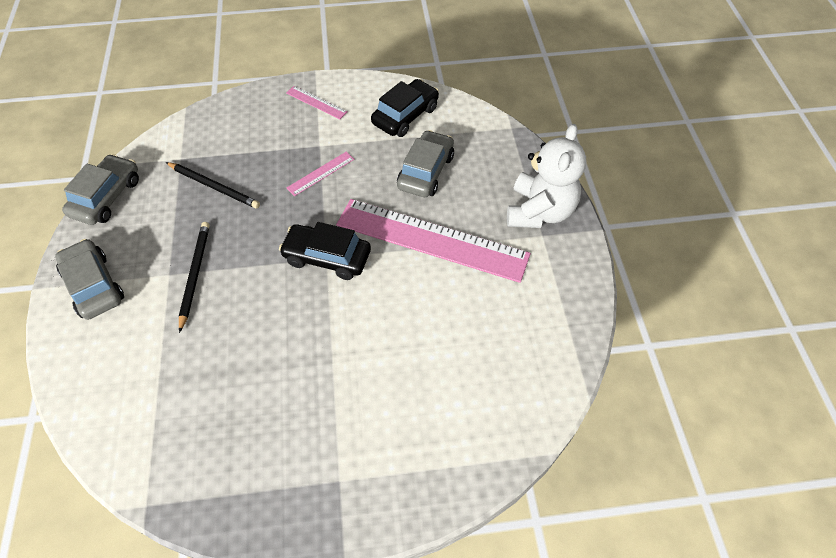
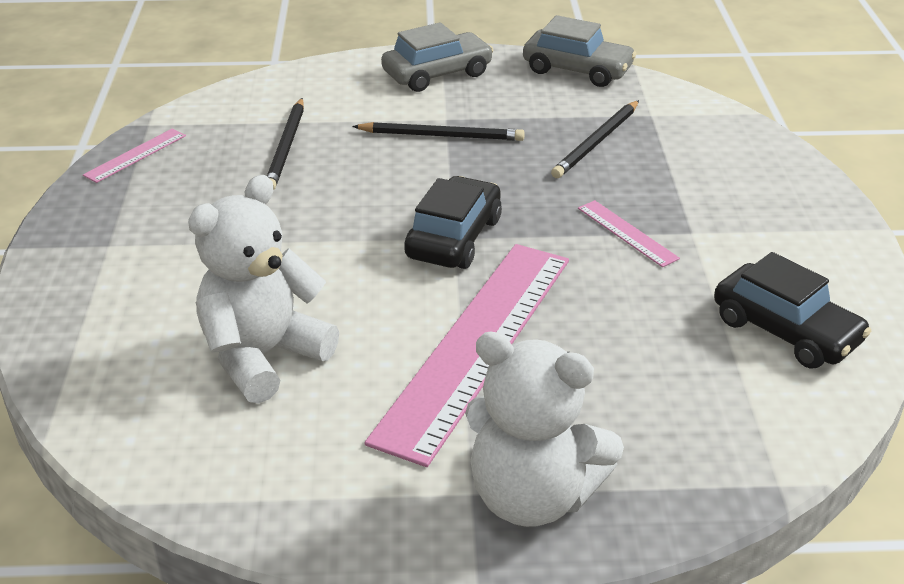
camera: 95 degrees right, 20 degrees down
pink ruler [286,86,348,119] -> pink ruler moved to [83,129,186,183]
grey car [397,130,454,197] -> none
none -> white teddy bear [188,175,339,404]
none -> black pencil [267,98,304,190]

